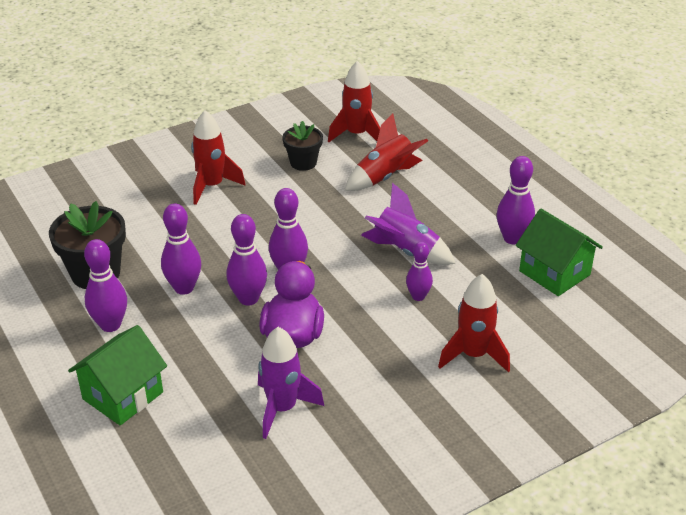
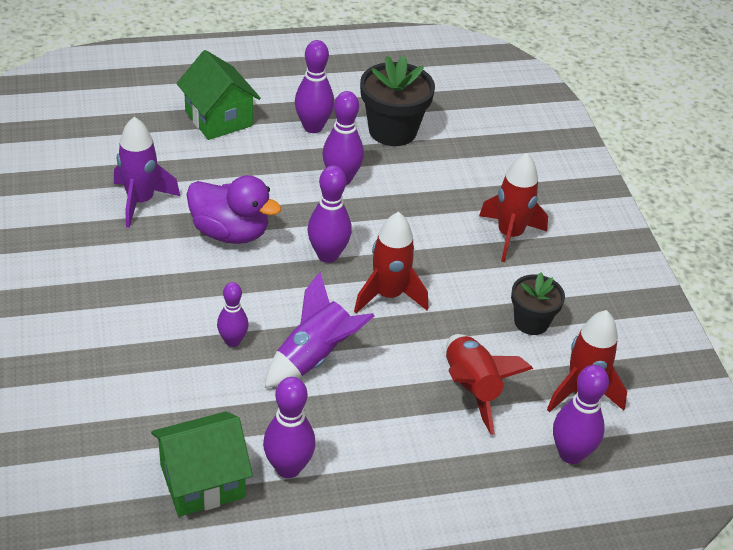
camera: 105 degrees right, 5 degrees up
purple bowling pin [226,214,267,306] -> purple bowling pin moved to [553,365,609,464]
red rocket [438,274,510,372] -> red rocket moved to [354,212,428,313]

